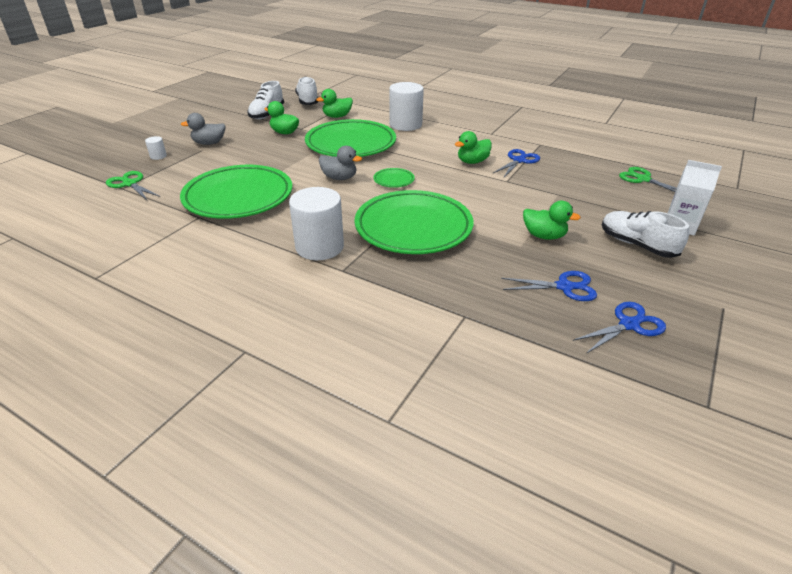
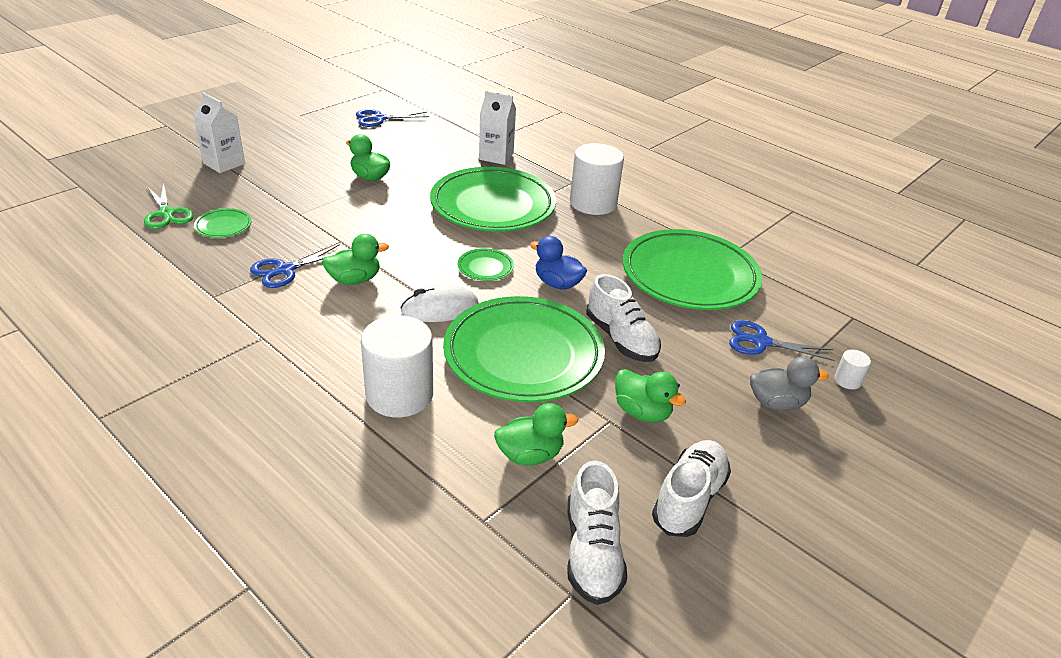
camera: 170 degrees left, 0 degrees up
green scissors [106,171,160,200] -> none
grey duck [319,146,362,180] -> blue duck [530,236,587,290]
blue scissors [501,271,597,301] -> blue scissors moved to [729,320,834,361]
white shoe [602,211,689,258] -> white shoe moved to [586,274,661,362]
none -> green plate [194,208,252,238]
none -> white mouse [401,284,479,322]
none -> white carton [479,91,516,165]

